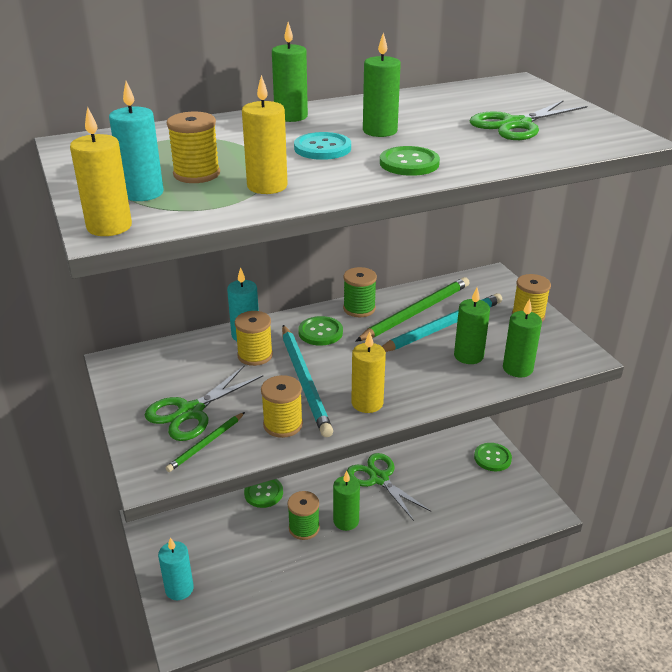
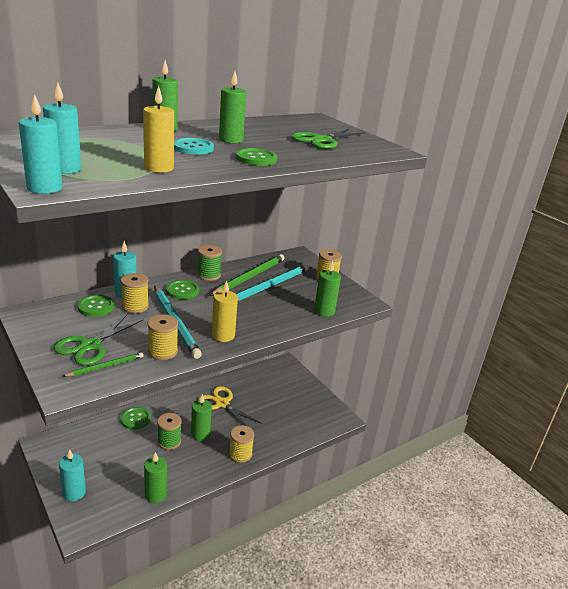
camera: 15 degrees left, 5 degrees down
yellow candle [70,107,132,236] -> turquoise candle [19,94,62,194]
green pencil [166,412,245,472] -> green pencil turned 150 degrees counterclockwise [62,352,143,377]
yellow spool [167,112,220,183] -> yellow spool moved to [229,425,254,463]
green scissors [347,453,431,521] -> yellow scissors [198,386,262,426]
green candle [454,288,490,364] -> green candle moved to [144,452,167,503]
green button [474,443,512,471] -> green button moved to [77,295,115,317]

